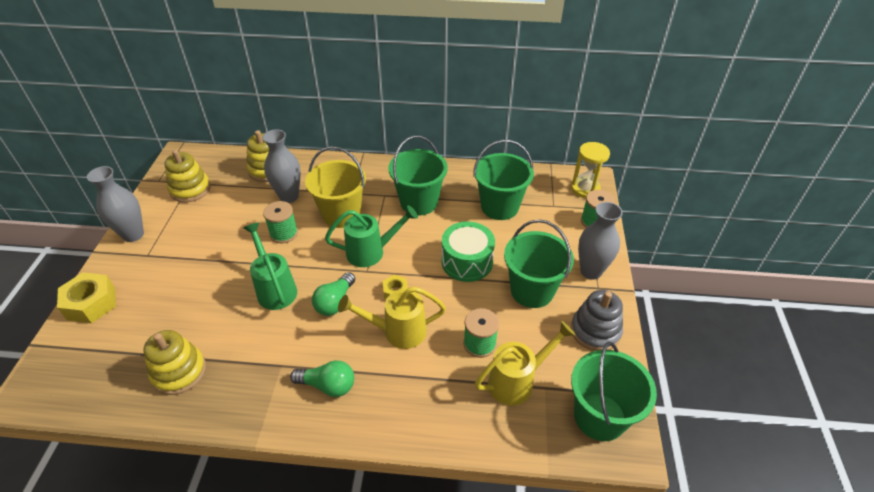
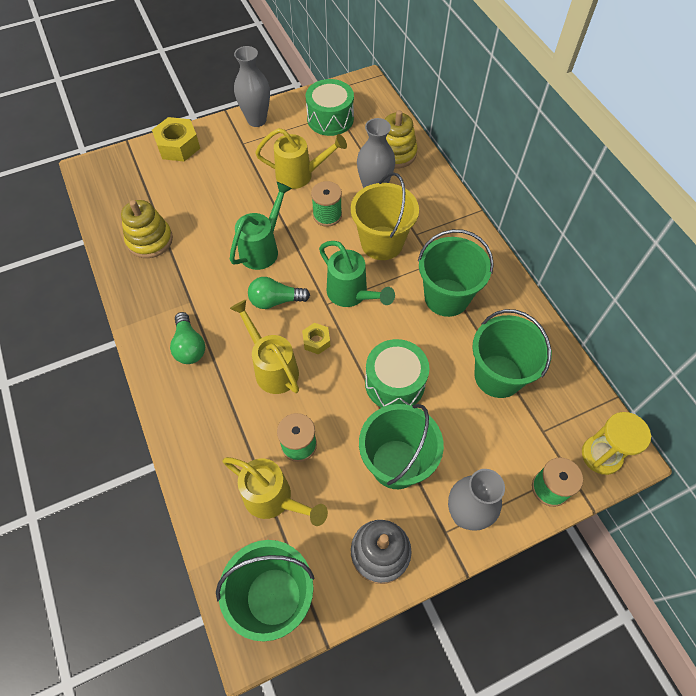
camera: 60 degrees right, 15 degrees up
yellow stacking toy [164,150,211,203] -> green drum [306,79,354,136]
none -> yellow watering can [255,128,347,189]

